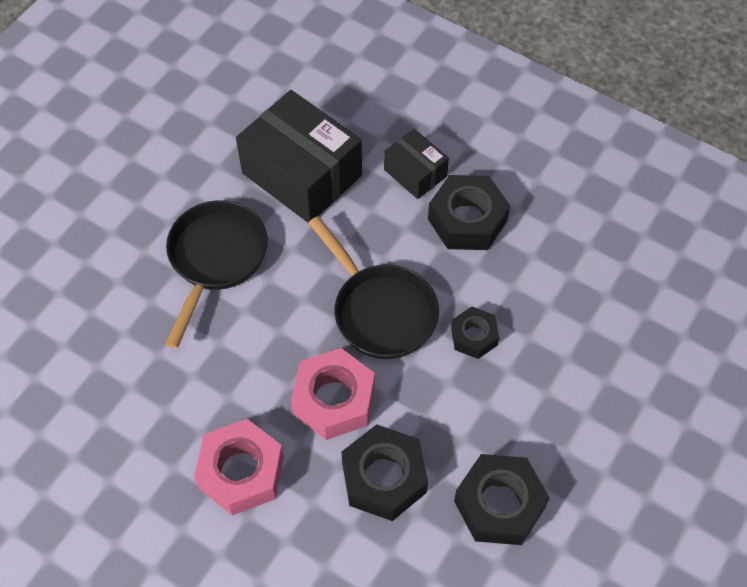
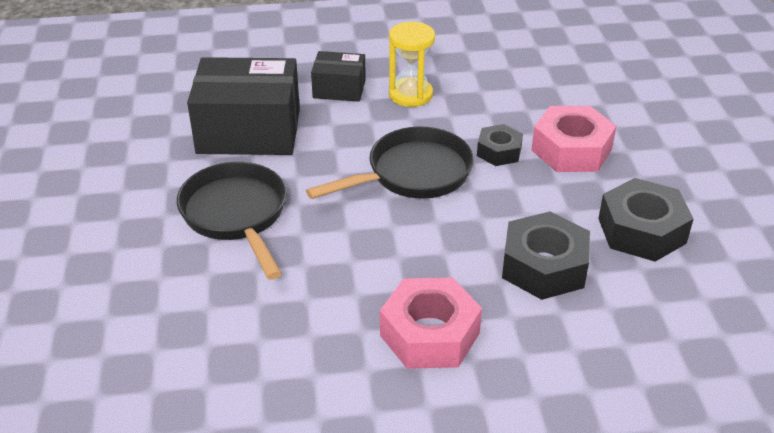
camera: 40 degrees left, 20 degrees down
pink nut [291,348,375,440] -> pink nut moved to [531,106,616,172]
black pan [309,216,439,359] -> black pan turned 45 degrees counterclockwise [306,126,474,199]
black nut [428,175,510,250] -> yellow hourglass [389,22,435,107]

